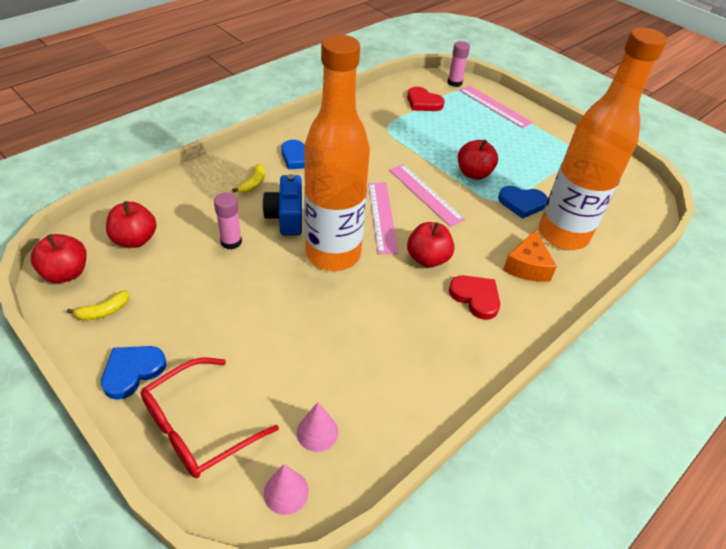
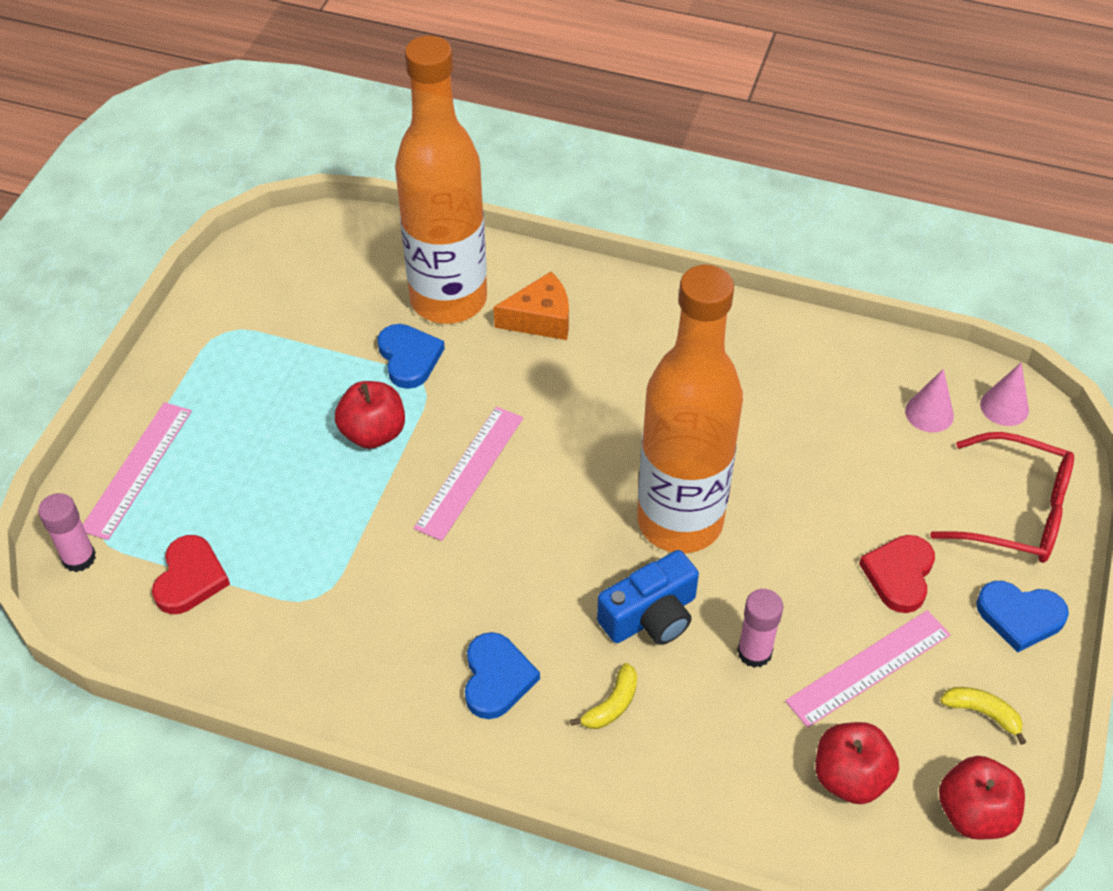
camera: 115 degrees left, 5 degrees up
yellow banana [232,164,265,193] -> yellow banana turned 135 degrees clockwise [570,663,637,729]
pink ruler [368,183,398,254] -> pink ruler moved to [785,610,951,728]
red apple [407,222,454,268] -> none
red heart [449,275,500,320] -> red heart moved to [859,535,935,613]

